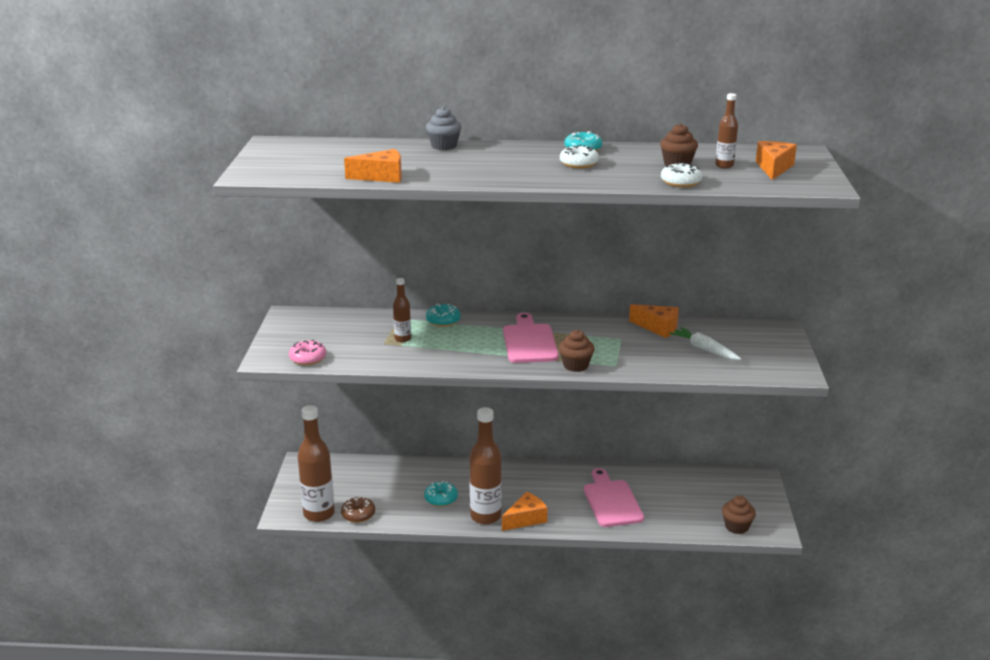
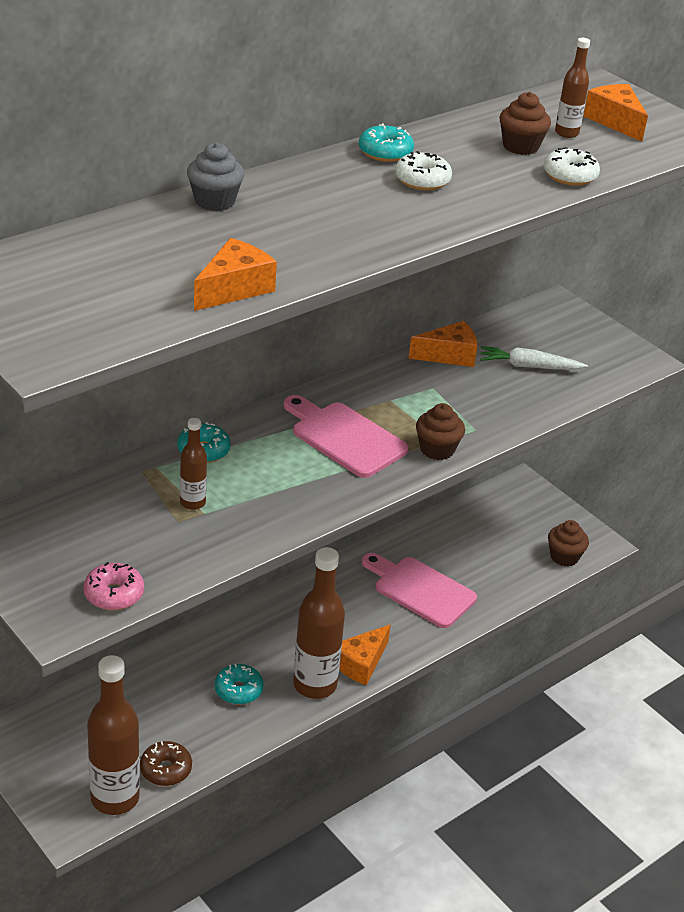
camera: 45 degrees left, 10 degrees up
orange cheese [502,492,548,531] -> orange cheese turned 150 degrees counterclockwise [339,624,391,685]

